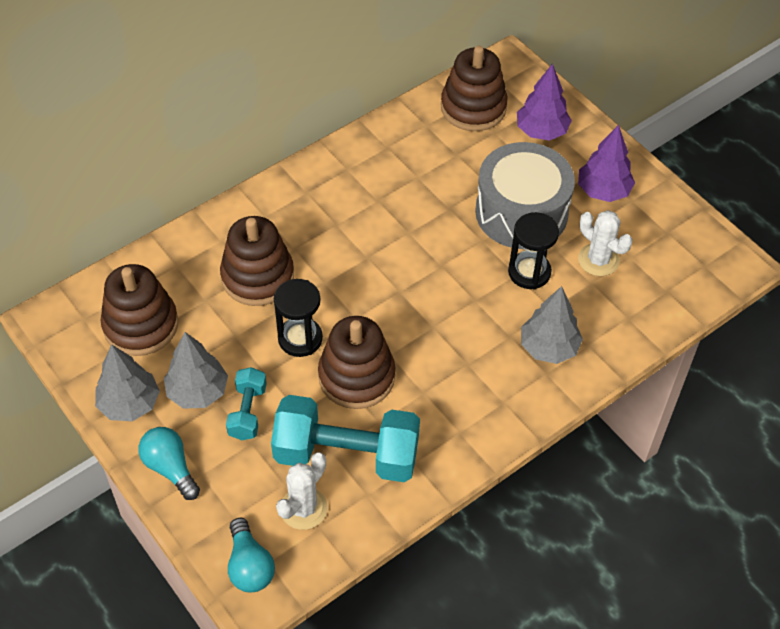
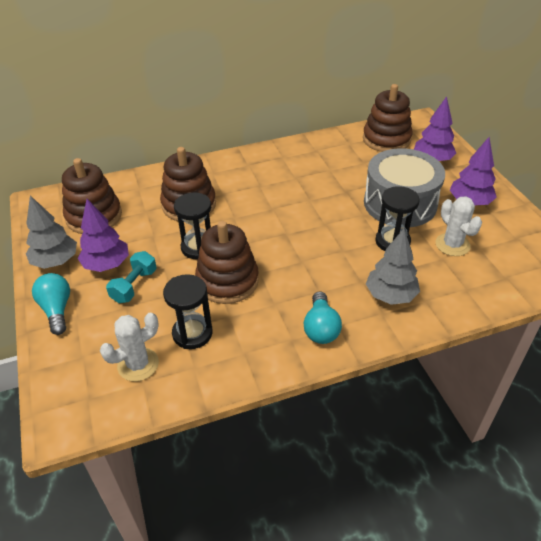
camera: 20 degrees right, 10 degrees down
grey tree [164,332,228,409] -> purple tree [78,199,129,272]
turquoise light bulb [228,518,275,592] -> turquoise light bulb moved to [304,291,342,344]
turquoise dumbbell [271,395,420,482] -> black hourglass [163,274,213,349]

